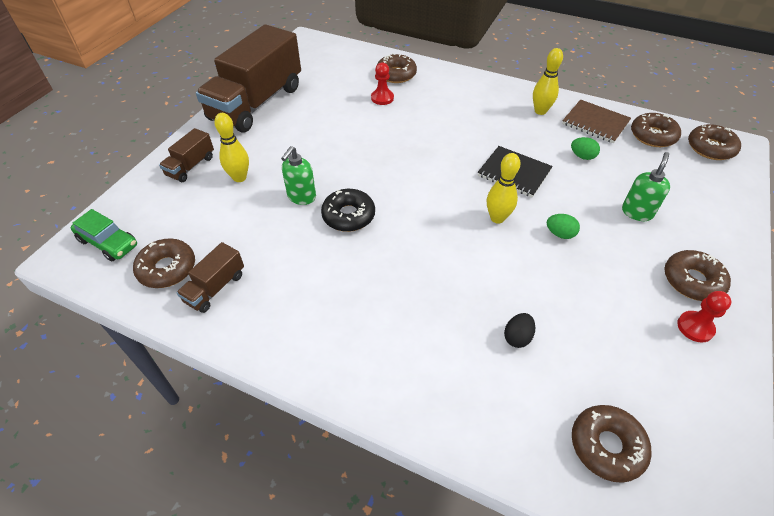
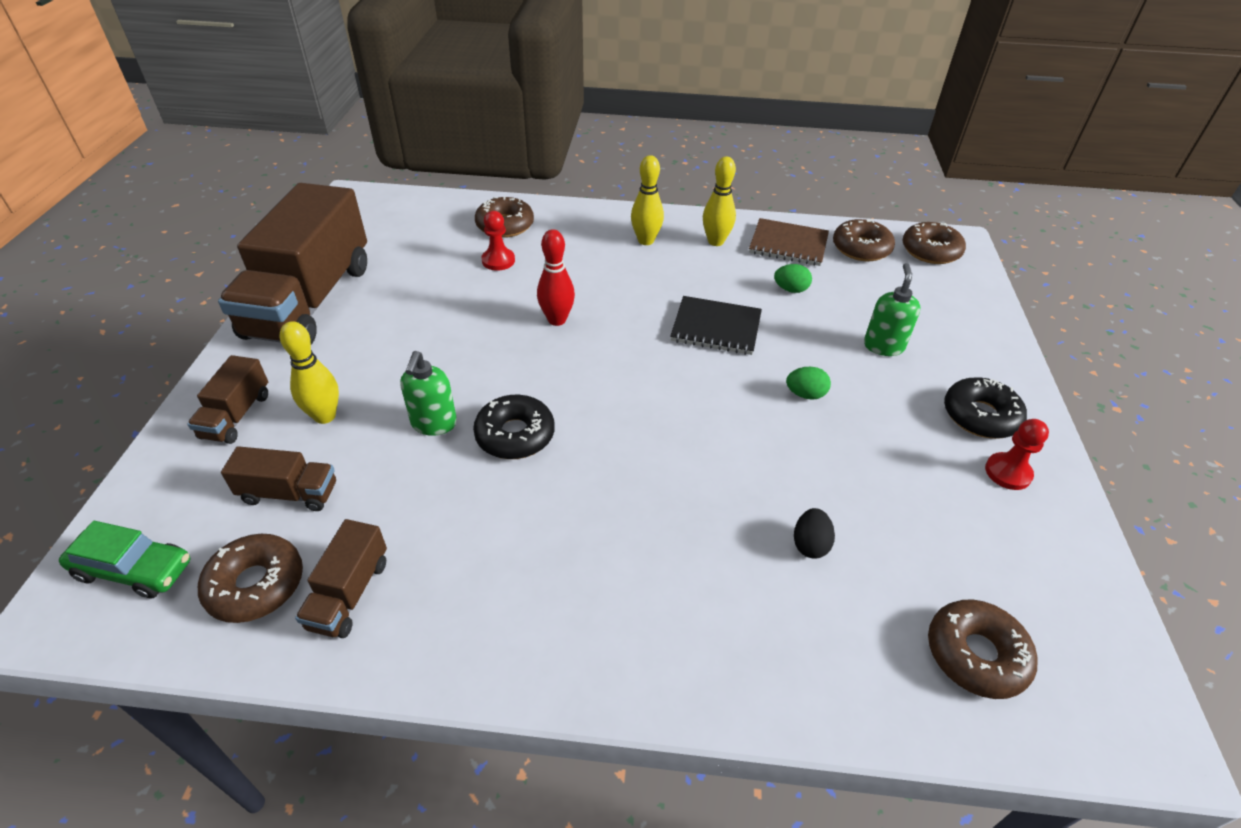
camera: 20 degrees left, 5 degrees down
yellow bowling pin [487,153,520,224] -> yellow bowling pin moved to [631,155,664,245]
brown donut [664,250,731,301] -> black donut [944,377,1027,439]
none -> brown truck [221,446,336,511]
none -> red bowling pin [537,229,575,326]

